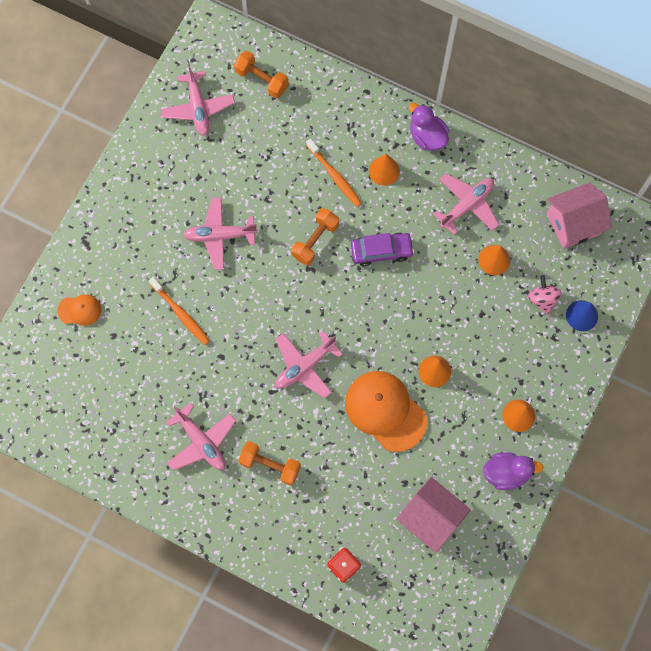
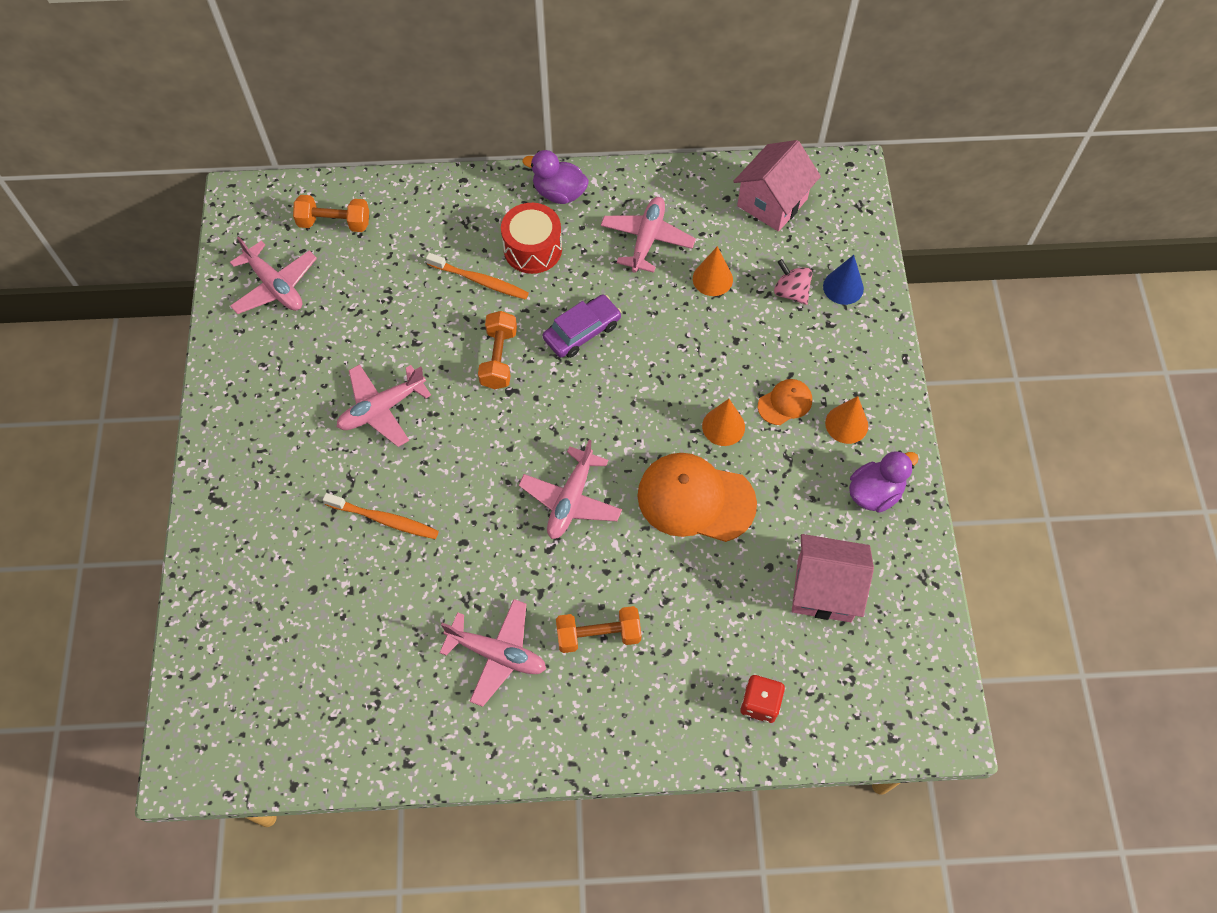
camera: 30 degrees left, 10 degrees down
orange cap [57,294,101,326] -> orange cap moved to [758,379,812,425]
orange cone [369,154,400,186] -> red drum [501,203,562,274]

